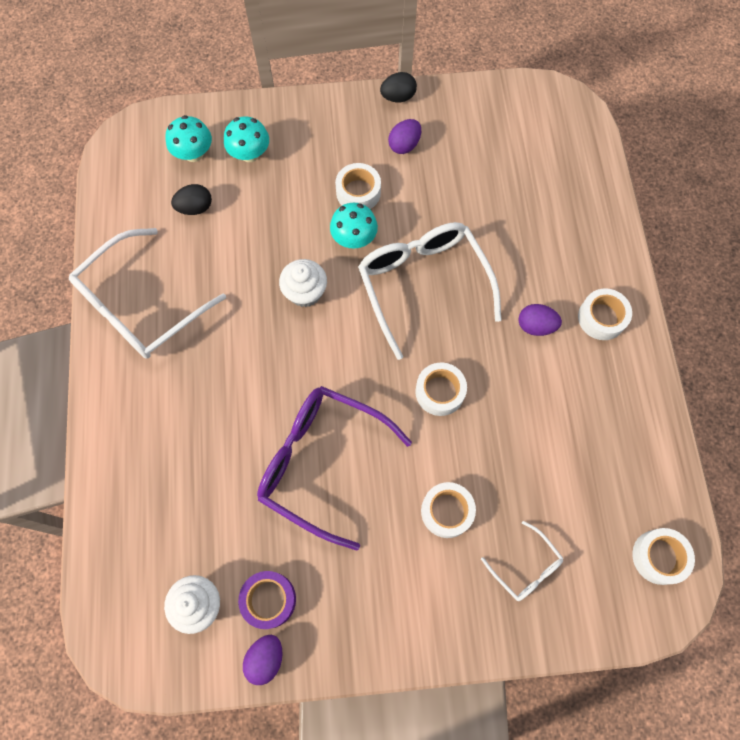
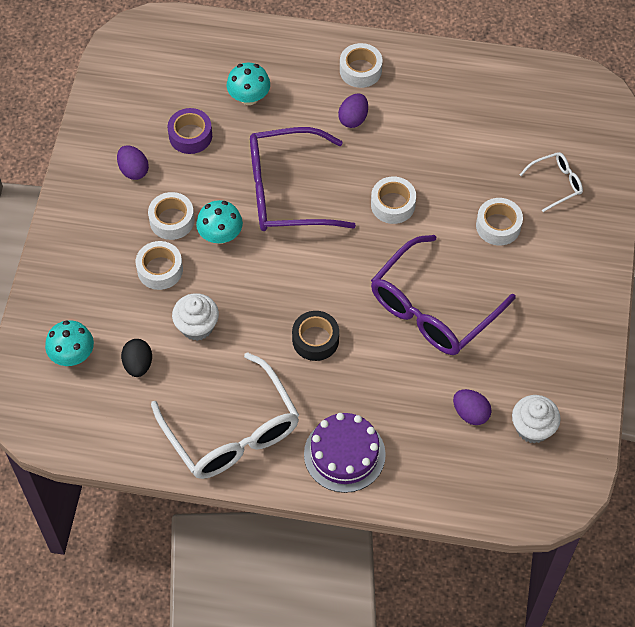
camera: 75 degrees left, 10 degrees down
turquoise mushroom [224,116,269,162] -> turquoise mushroom moved to [227,63,270,105]
purple tape [238,571,296,629] -> purple tape moved to [168,108,212,154]
purple egg [243,635,283,685] -> purple egg moved to [453,389,491,425]
white cupcake [279,259,327,307] -> white cupcake moved to [172,293,219,341]
white glasses [358,222,501,360] -> purple glasses [250,127,356,231]
black egg [380,72,417,102] -> none
white tape [632,528,695,585] -> white tape moved to [136,241,183,290]
none -> black tape [292,311,339,361]
none -> purple cake [304,413,386,493]

